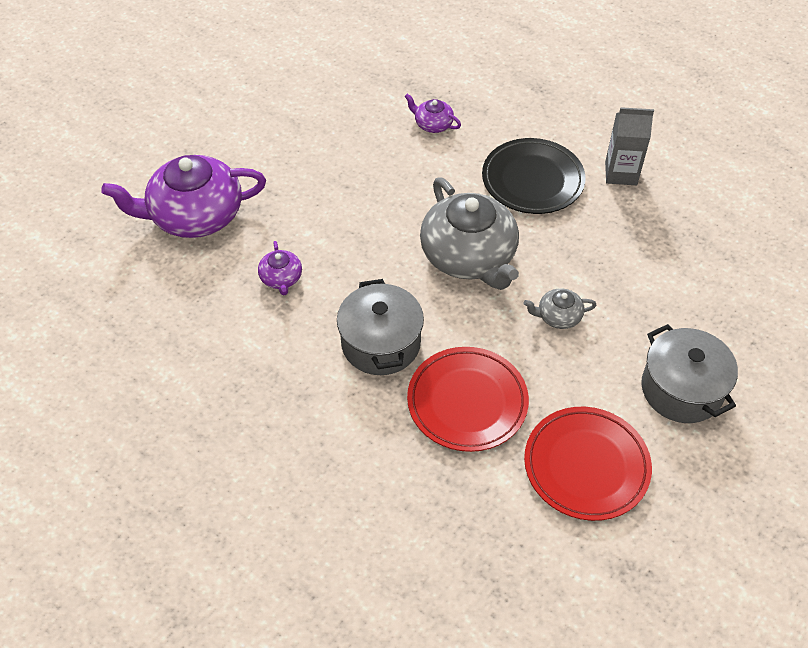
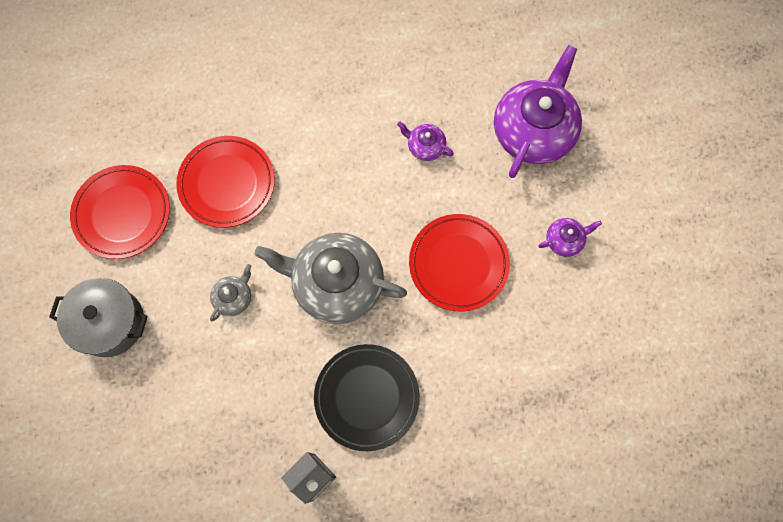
camera: 130 degrees right, 20 degrees up
grey pot [337,279,424,375] -> none
purple teapot [404,93,461,133] -> purple teapot moved to [538,218,602,257]
none -> red plate [409,214,510,311]

